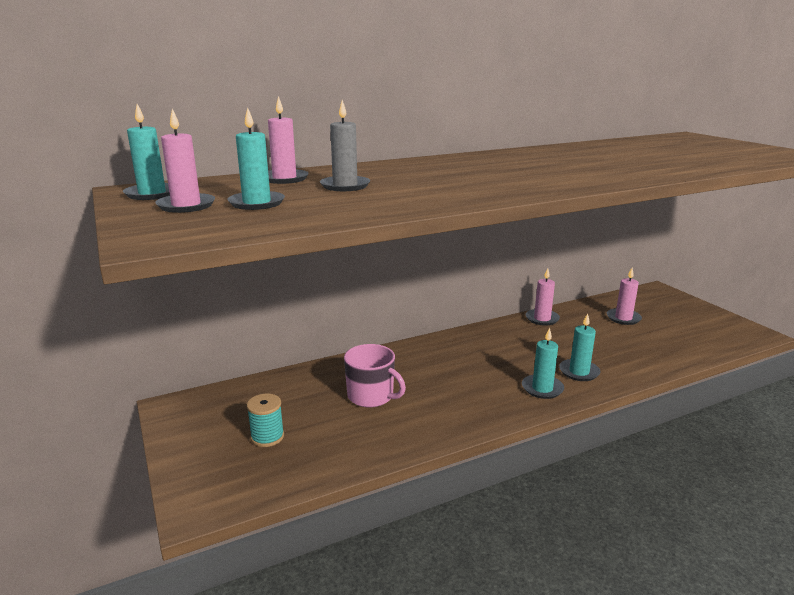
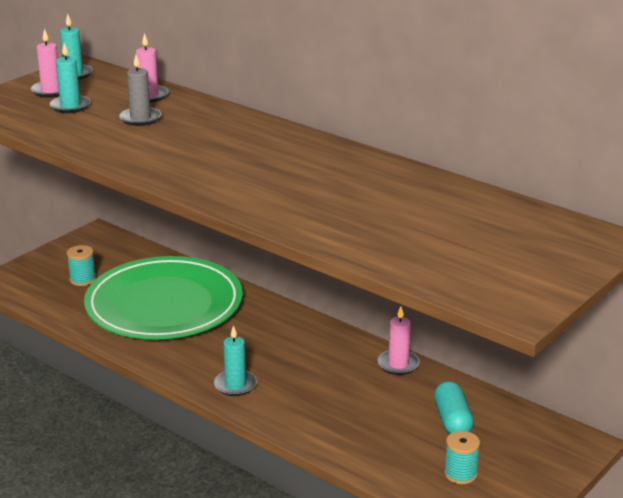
camera: 65 degrees right, 5 degrees up
pink mug [344,344,406,407] -> green plate [84,256,243,340]
turquoise candle [559,313,601,381] -> none
pink candle [607,268,642,325] -> turquoise capsule [434,381,474,434]
none -> turquoise spool [444,431,480,484]

